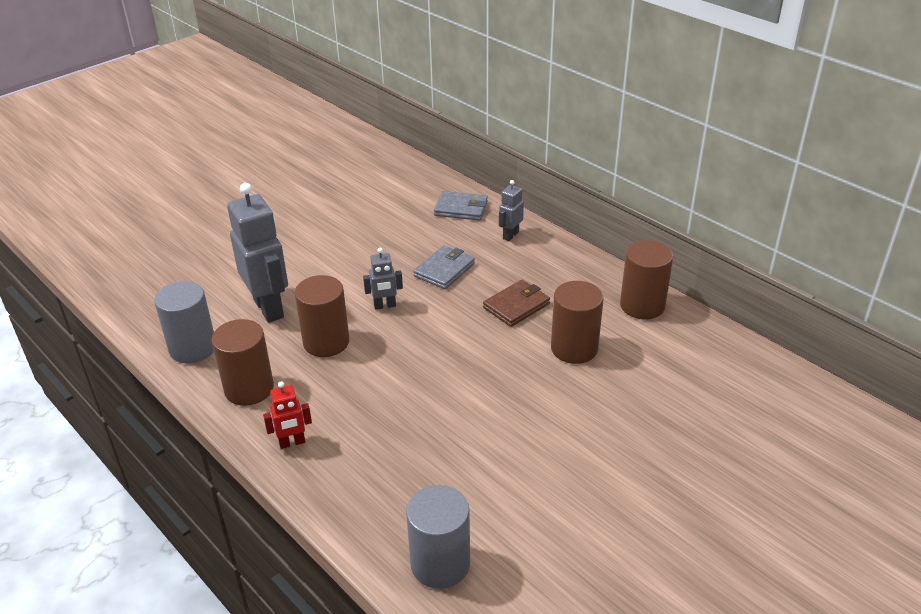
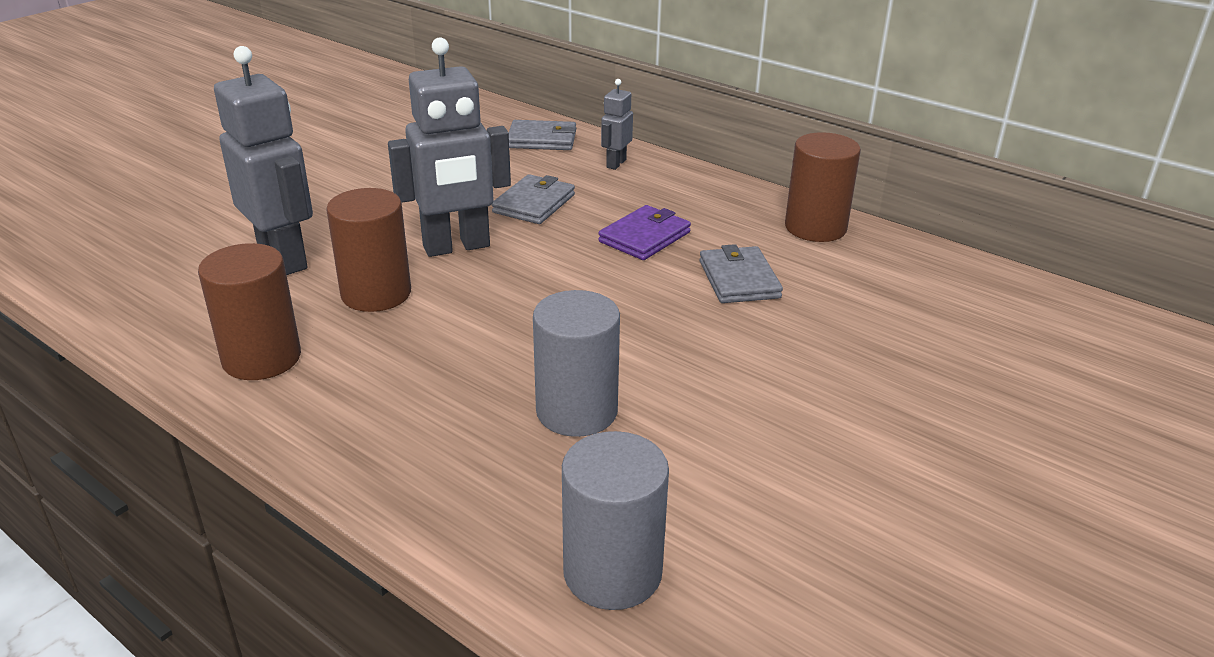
camera: 10 degrees left, 5 degrees down
grey cylinder [154,281,214,363] -> grey cylinder moved to [533,290,620,437]
red robot [263,381,312,449] -> none
grey robot [363,248,403,310] -> grey robot [388,37,511,257], size x2.05
brown wallet [483,280,550,327] -> purple wallet [598,205,691,260]
brown cylinder [551,281,604,364] -> grey wallet [699,244,783,303]

